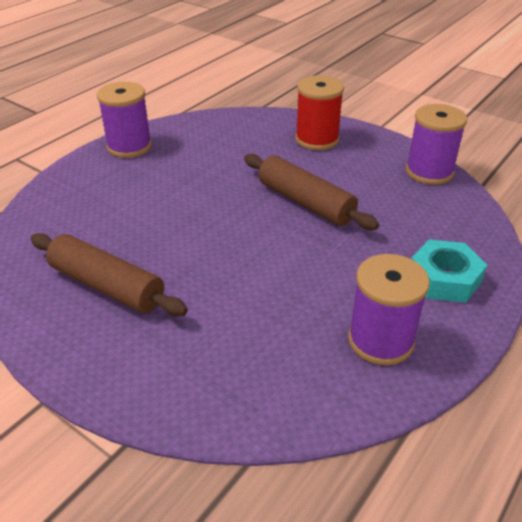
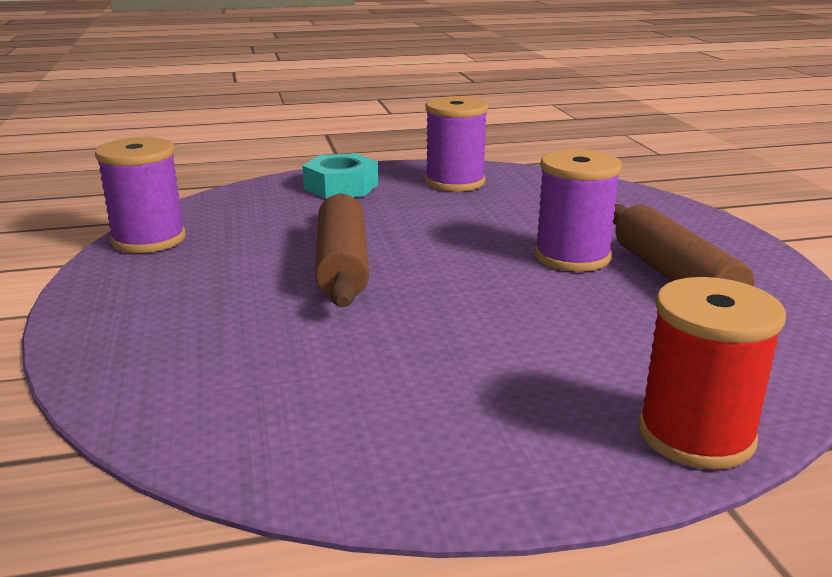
camera: 140 degrees left, 15 degrees down
purple spool [97,82,152,158] -> purple spool moved to [534,149,622,272]
red spool [295,75,344,150] -> red spool moved to [638,277,786,469]

